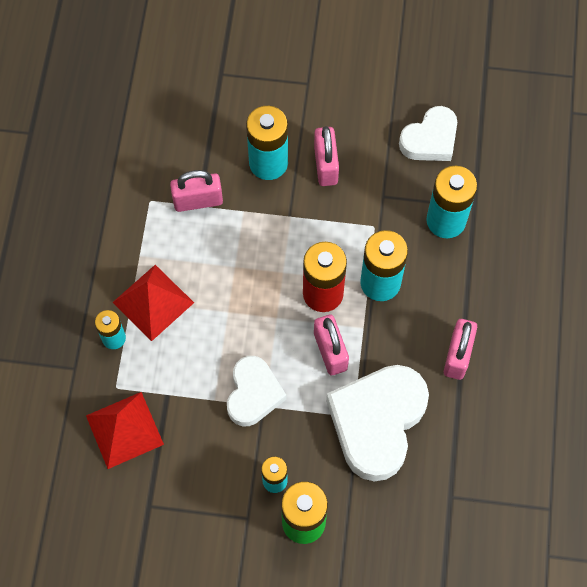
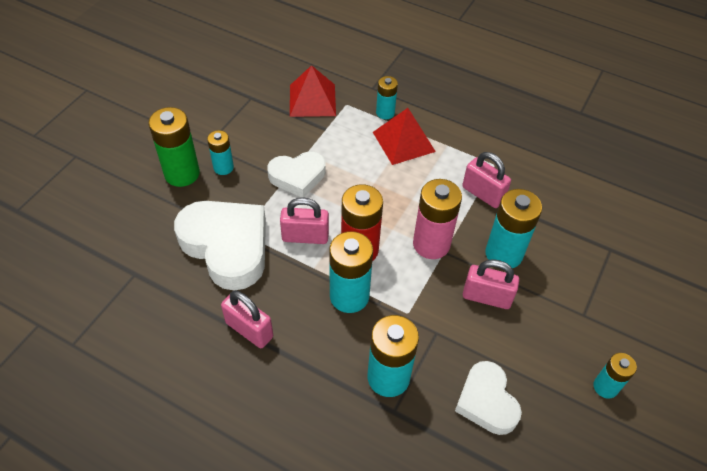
camera: 110 degrees right, 15 degrees down
pink padlock [170,170,223,212] -> pink padlock turned 60 degrees counterclockwise [462,152,511,208]
white heart [227,356,287,426] -> white heart turned 45 degrees counterclockwise [267,152,326,197]
none -> pink battery [413,179,462,259]
none -> turquoise battery [593,353,637,399]

